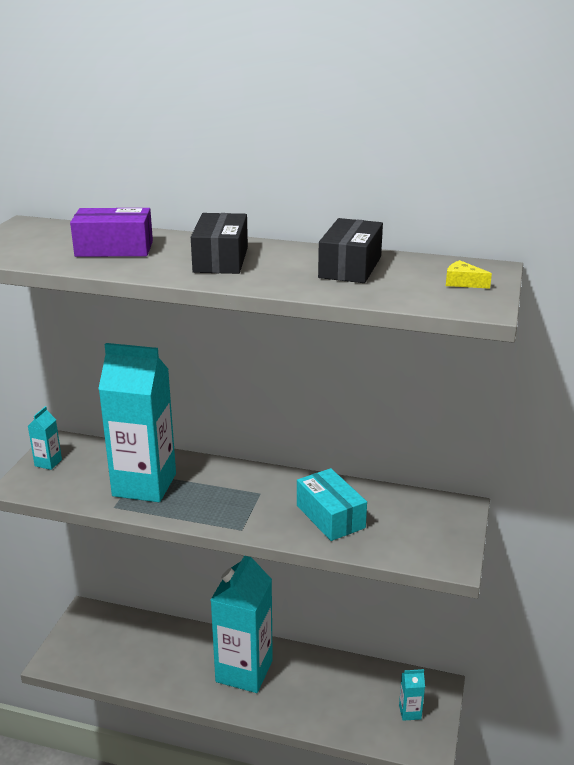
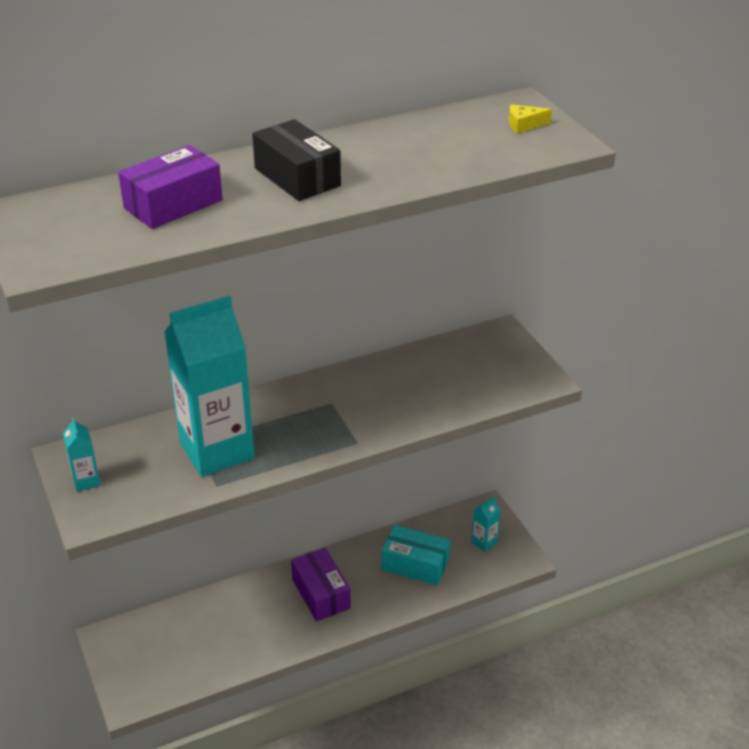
camera: 40 degrees left, 10 degrees up
turquoise carton [211,556,273,693] -> purple box [291,548,351,621]
turquoise box [297,468,367,541] -> turquoise box moved to [382,525,450,585]
black box [318,218,383,283] -> none

